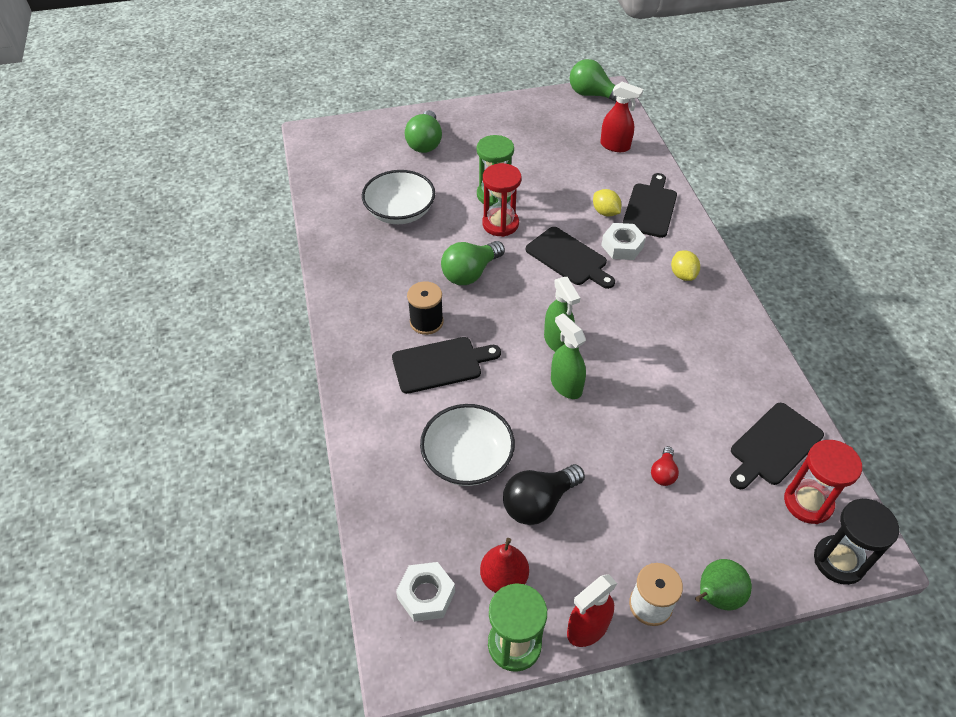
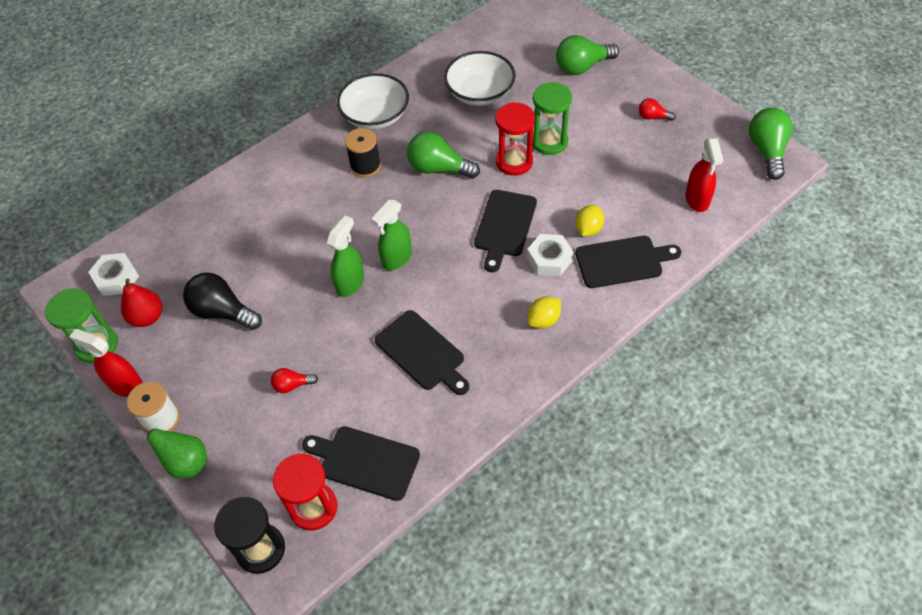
camera: 65 degrees right, 5 degrees up
black cutting board [392,337,501,394] -> black cutting board moved to [375,310,469,395]
white bowl [420,404,515,486] -> white bowl moved to [337,73,409,130]
none -> red light bulb [639,98,676,121]

